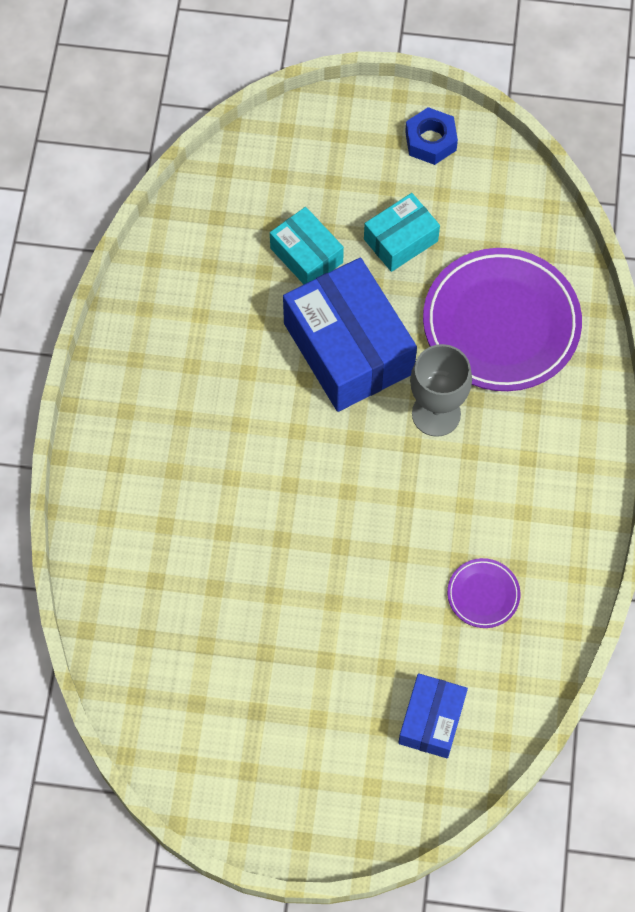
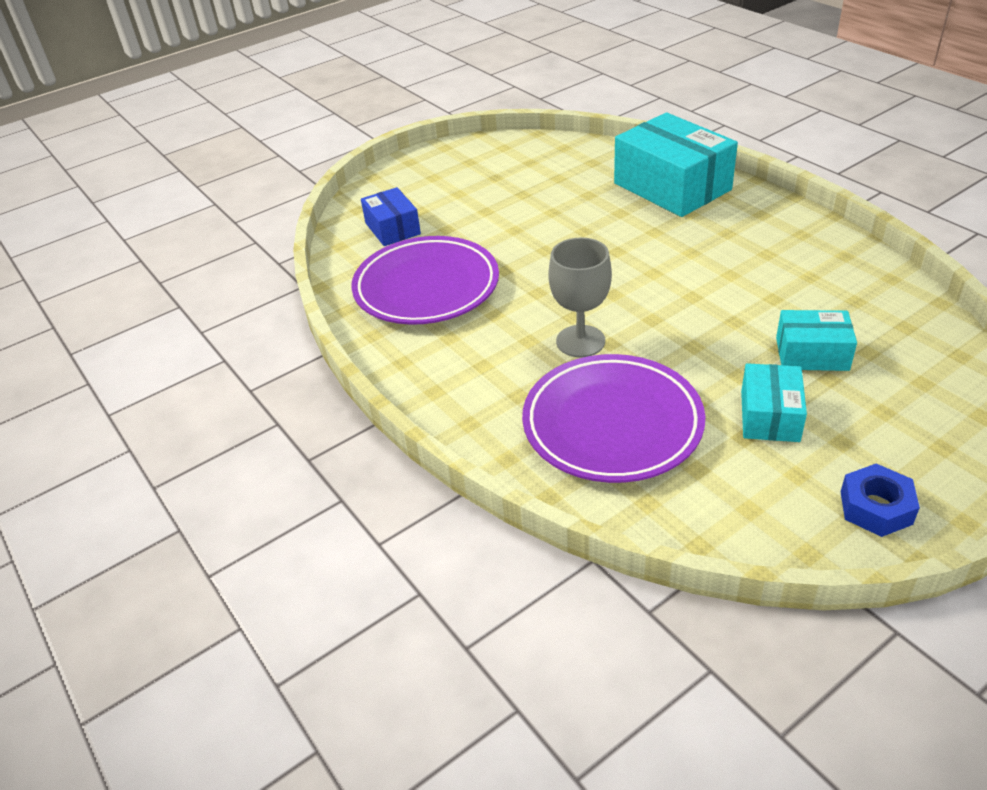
camera: 140 degrees right, 25 degrees down
blue box [283,258,417,412] -> none
purple plate [447,558,520,628] -> purple plate [351,236,499,325], size x2.30
none -> turquoise box [614,112,738,217]

